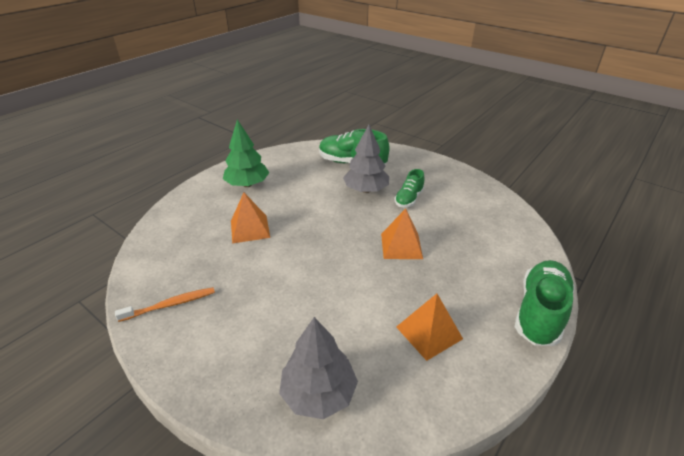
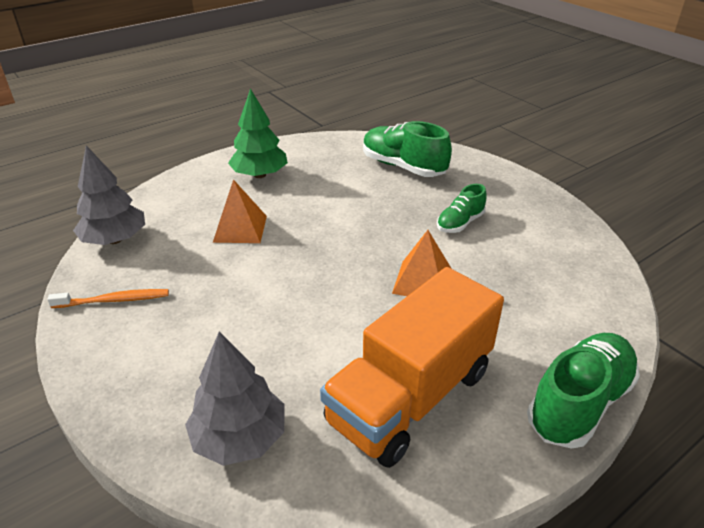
camera: 15 degrees right, 0 degrees up
grey tree [343,125,389,193] -> grey tree moved to [73,145,145,245]
orange pyramid [396,294,463,361] -> orange truck [320,267,504,468]

